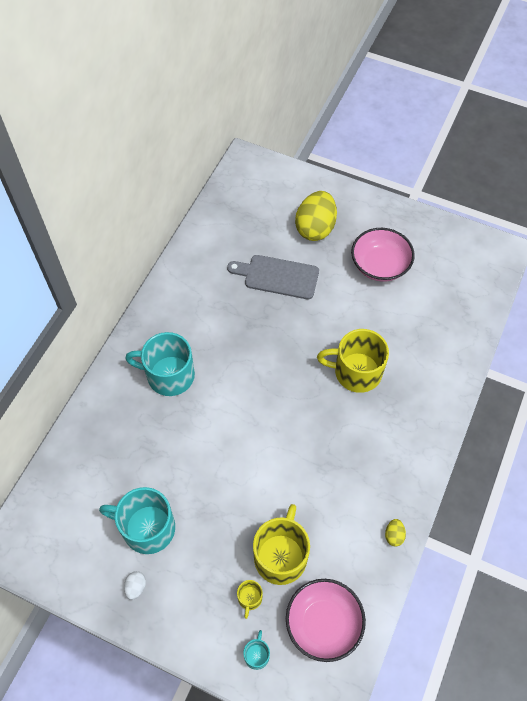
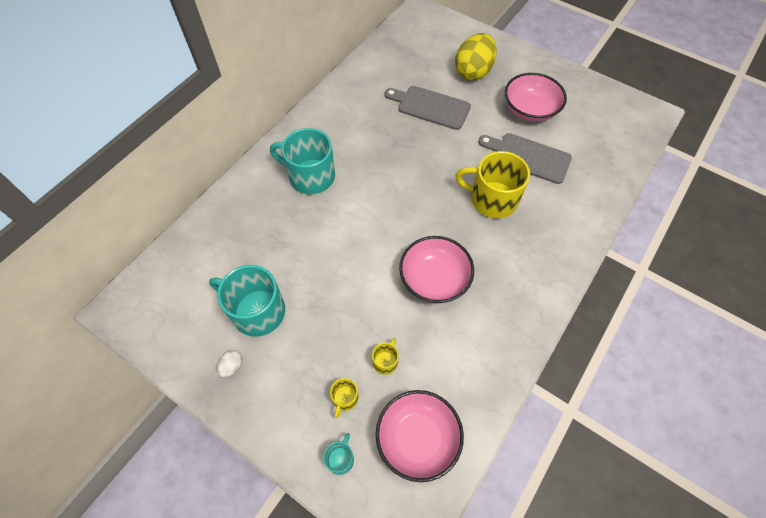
camera: 10 degrees right, 0 degrees up
yellow mug [253,504,310,585] -> yellow mug [372,338,399,375], size x0.45
yellow egg [385,519,406,547] -> none
none -> pink bowl [399,236,474,303]
none -> grey cutting board [478,133,572,184]

